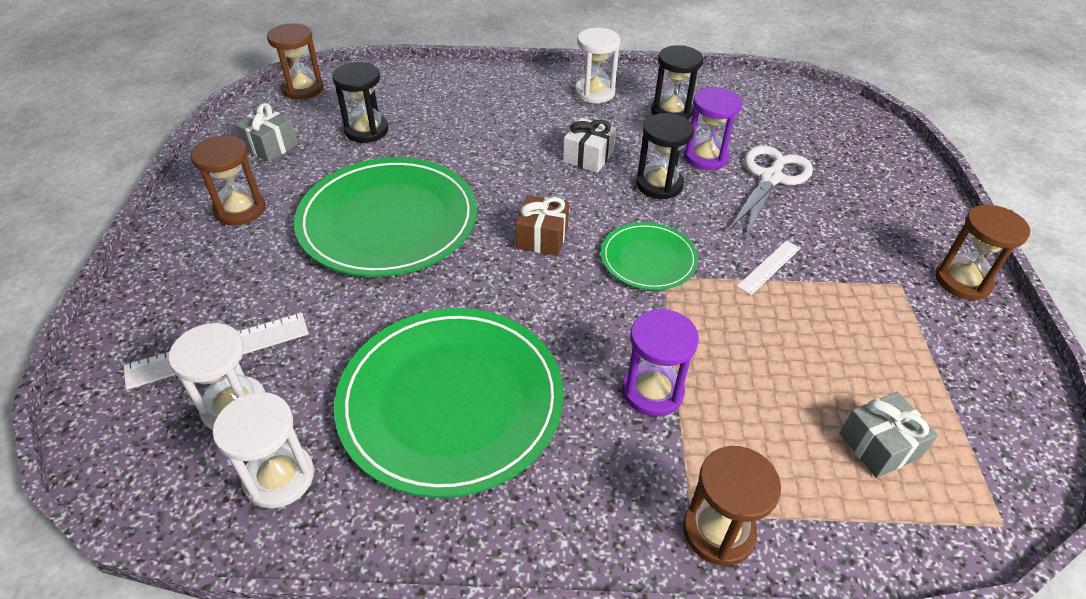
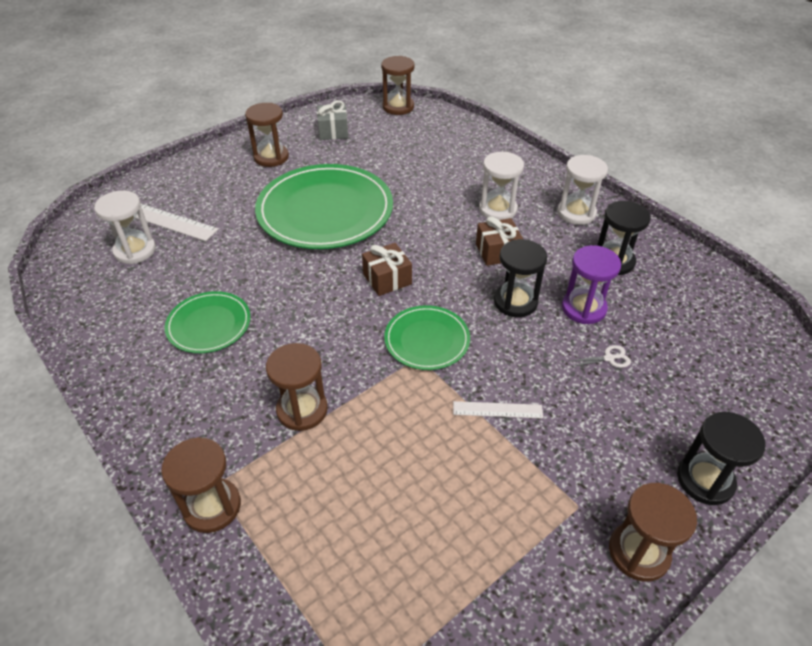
camera: 50 degrees right, 0 degrees up
white hourglass [212,392,314,509] -> white hourglass moved to [479,152,524,220]
black hourglass [332,62,389,143] -> black hourglass moved to [677,412,765,505]
green plate [334,308,564,498] -> green plate [165,291,251,353], size x0.52
white gift [563,118,616,173] -> brown gift [476,216,523,266]
purple hourglass [622,309,699,417] -> brown hourglass [266,343,328,431]
white scissors [729,145,813,237] -> white scissors [569,345,631,368], size x0.41
grey gift [839,392,938,478] -> none

